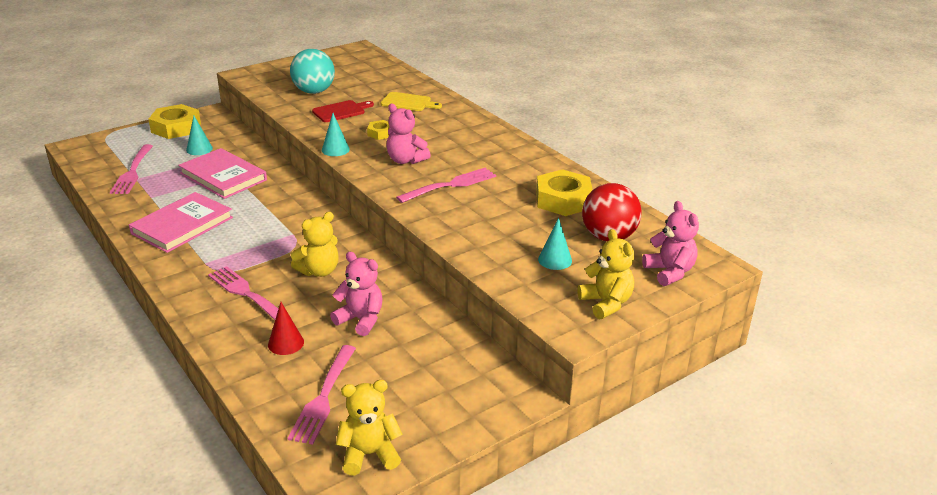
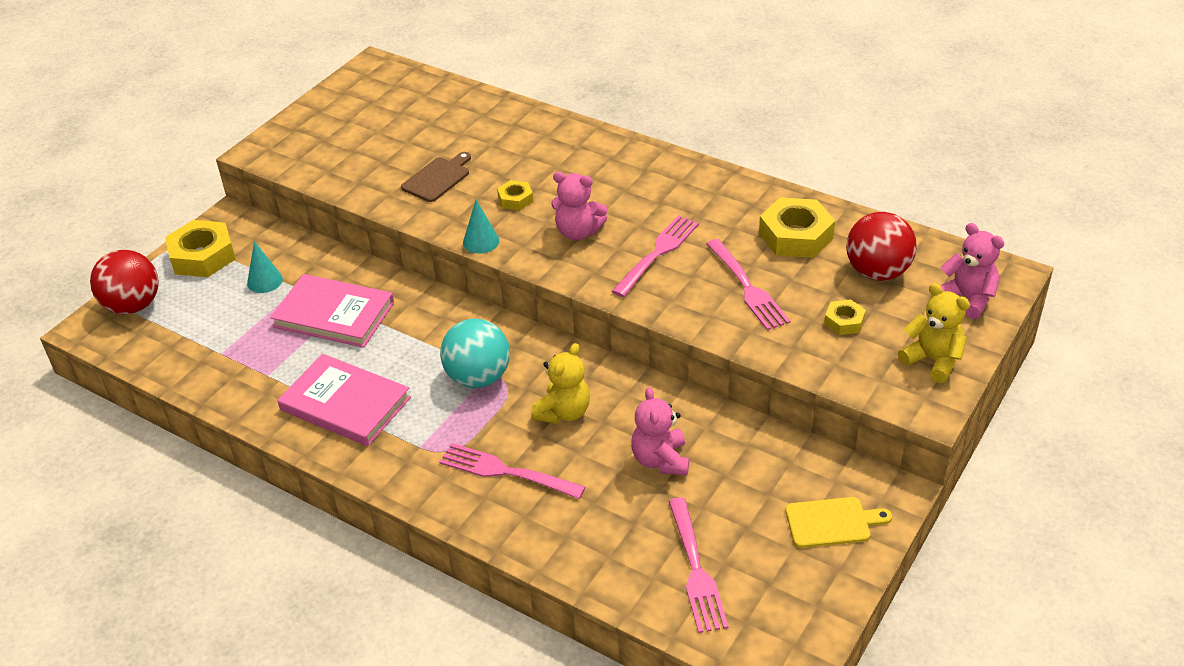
camera: 20 degrees left, 10 degrees up
pink fork [110,144,153,194] -> pink fork moved to [706,239,790,330]
pink book [129,192,233,253] -> pink book turned 75 degrees counterclockwise [277,354,411,446]
red cone [268,302,304,355] -> none
turquoise ball [290,49,335,94] -> turquoise ball moved to [440,319,510,388]
red cutting board [312,100,374,122] -> brown cutting board [401,152,471,202]
pink teddy bear [330,252,383,336] -> pink teddy bear turned 105 degrees counterclockwise [631,387,689,475]
yellow teddy bear [336,380,403,476] -> none
yellow cutting board [381,92,442,111] -> yellow cutting board moved to [785,497,892,548]
turquoise cone [538,218,572,270] -> yellow nut [824,299,866,335]
none -> red ball [90,250,159,314]

